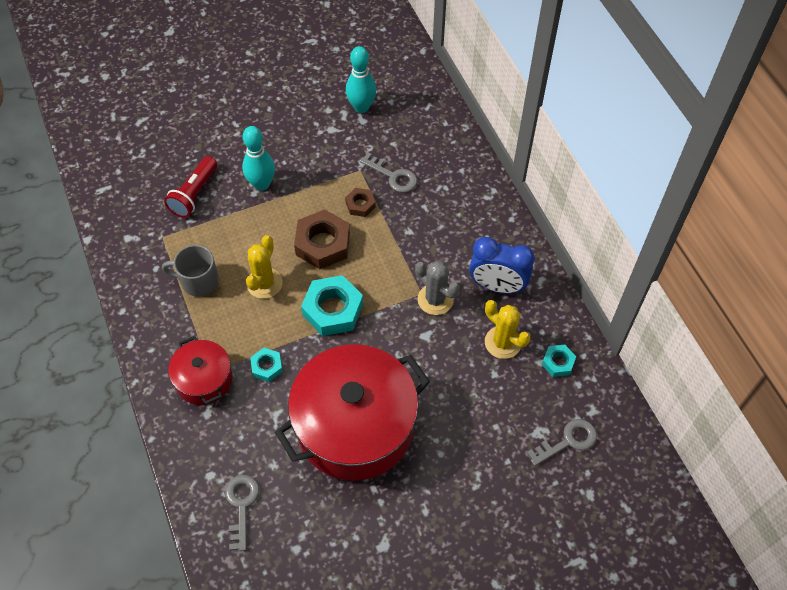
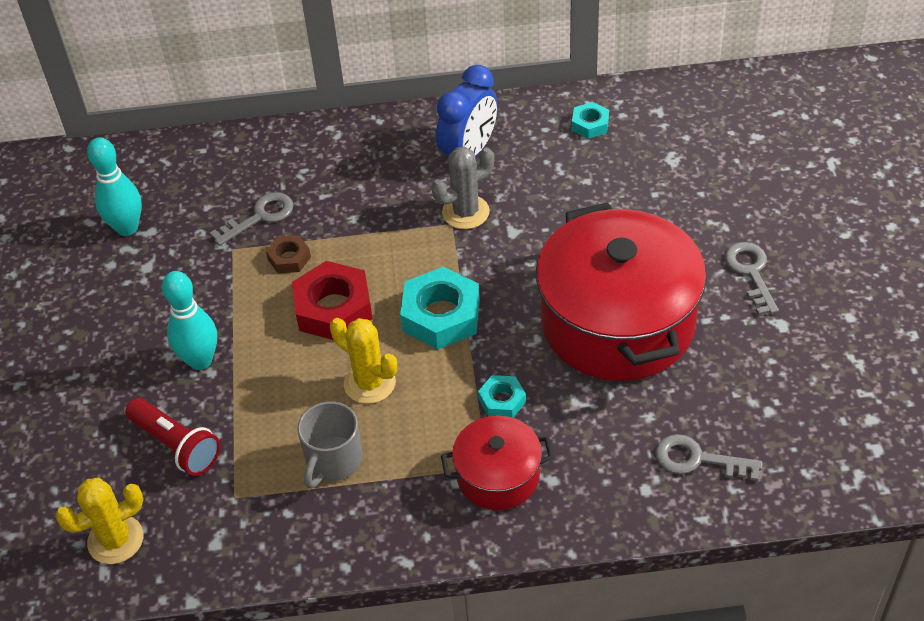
camera: 70 degrees left, 10 degrees down
brown nut [294,210,350,269] -> red nut [292,261,373,340]
yellow cactus [485,300,530,359] -> yellow cactus moved to [55,478,144,564]
grey key [527,419,597,466] -> grey key moved to [725,242,779,315]

